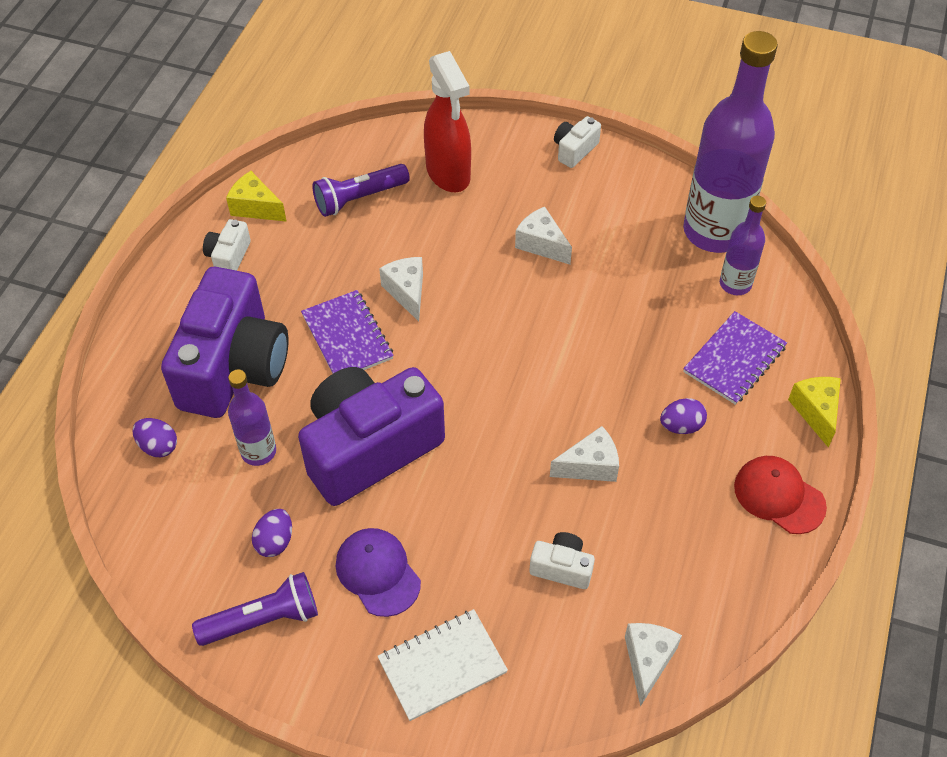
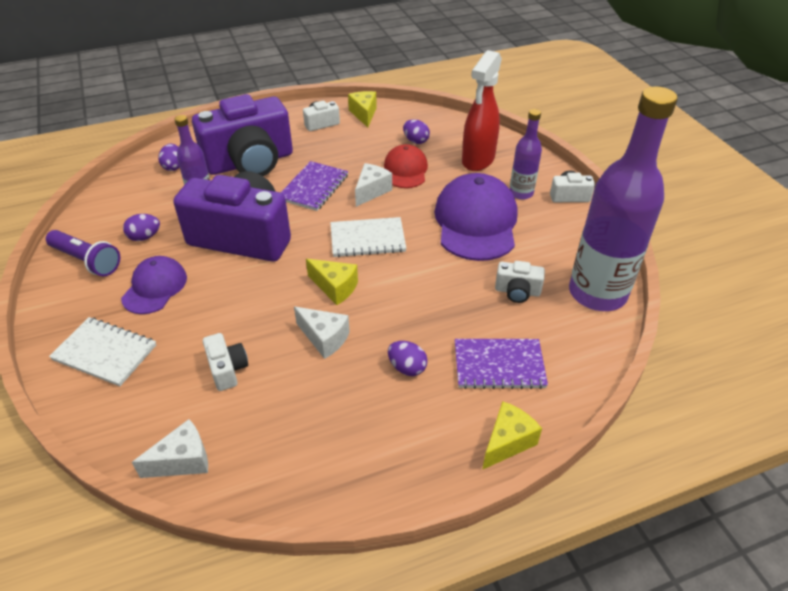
camera: 50 degrees right, 10 degrees down
purple flashlight [312,164,410,217] -> purple egg [403,119,430,144]
white cheese [515,207,572,264] -> purple cap [434,173,517,261]
purple bottle [720,196,766,295] -> purple bottle moved to [510,109,542,200]
red cap [734,456,827,534] -> red cap moved to [384,144,428,188]
none -> yellow cheese [306,259,358,305]
none -> white notebook [330,217,406,257]
none -> white camera [495,261,545,303]

